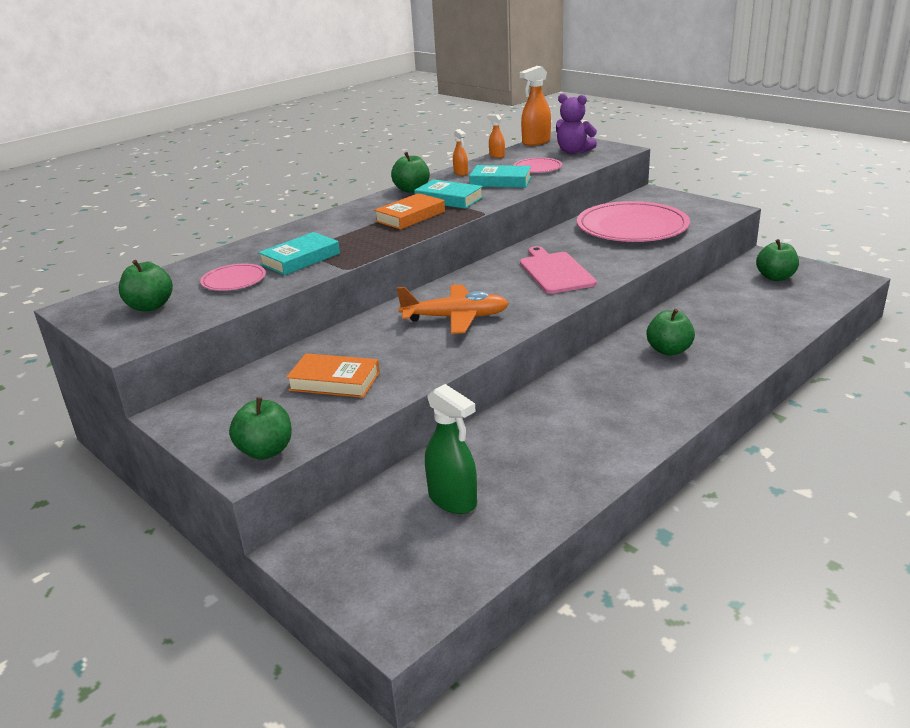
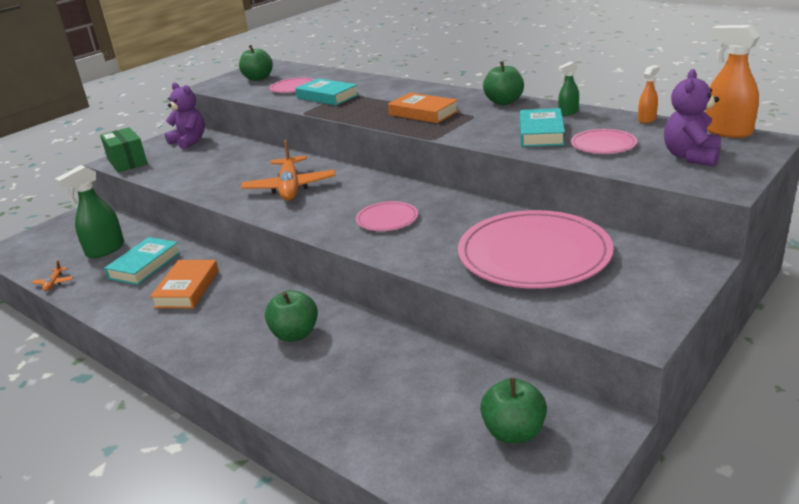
camera: 85 degrees right, 0 degrees up
green apple [229,397,292,460] -> green box [100,127,148,173]
orange book [286,353,380,398] -> orange book moved to [150,260,219,308]
turquoise book [414,179,483,209] -> turquoise book moved to [104,237,181,285]
orange spray bottle [453,129,468,176] -> green spray bottle [558,62,579,116]
pink cutting board [520,246,597,294] -> pink plate [356,201,418,231]
none -> orange plane [32,260,73,291]
none -> purple teddy bear [165,82,205,149]

